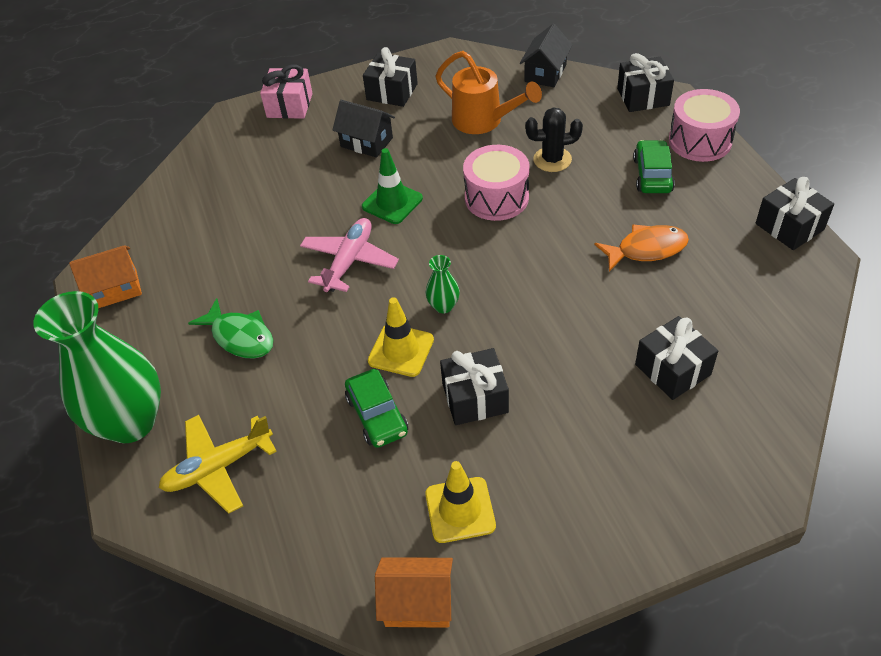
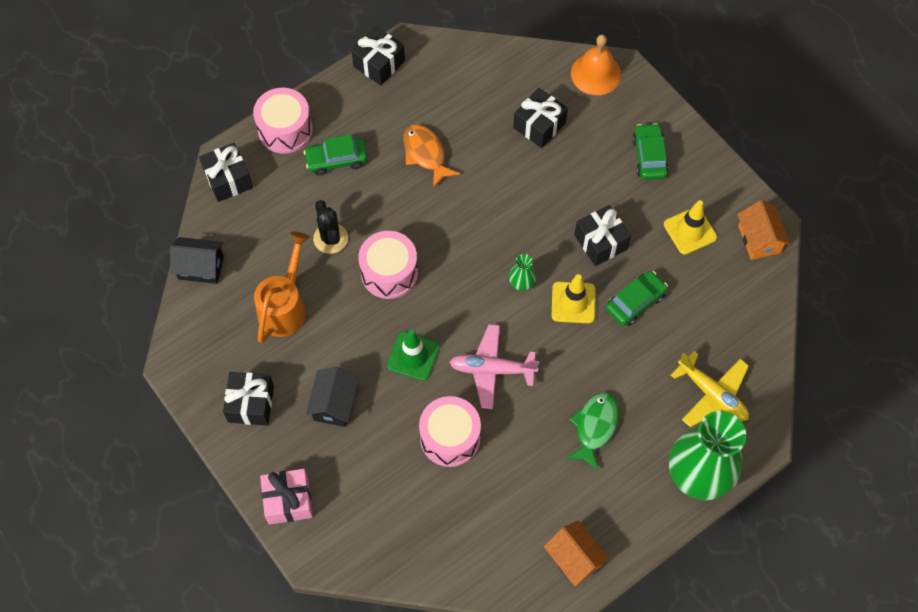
camera: 110 degrees left, 15 degrees up
none -> pink drum [419,396,481,467]
none -> orange bell [571,35,621,95]
none -> green car [632,123,669,180]

